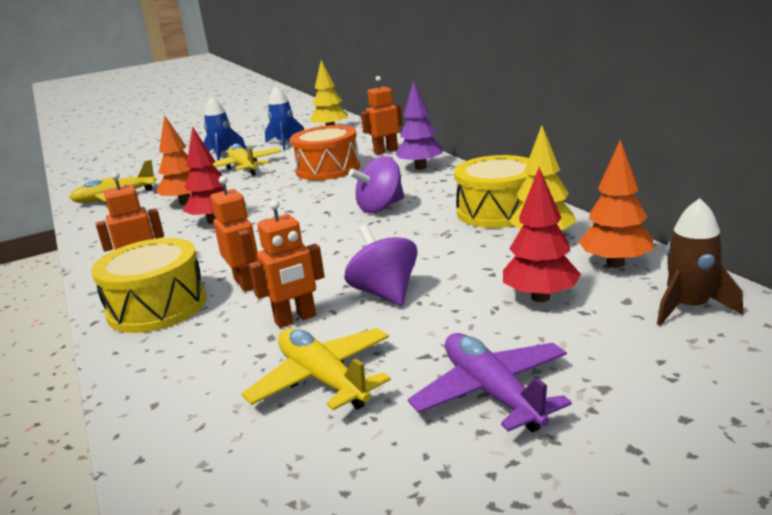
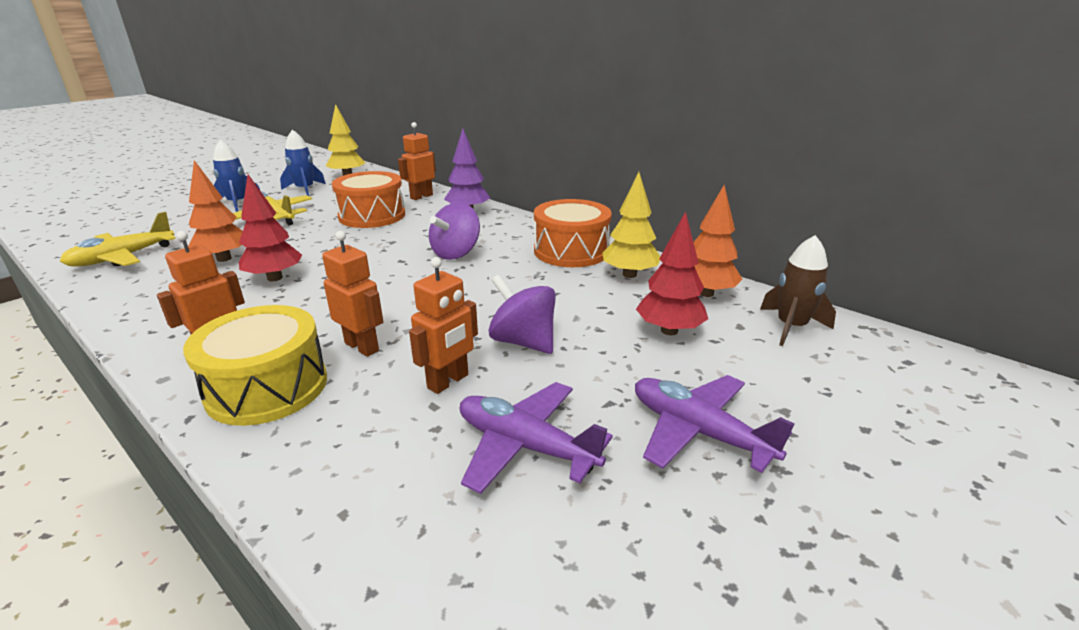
camera: 25 degrees left, 5 degrees up
yellow plane [242,328,391,411] -> purple plane [460,382,613,494]
yellow drum [454,155,529,228] -> orange drum [534,199,612,267]

